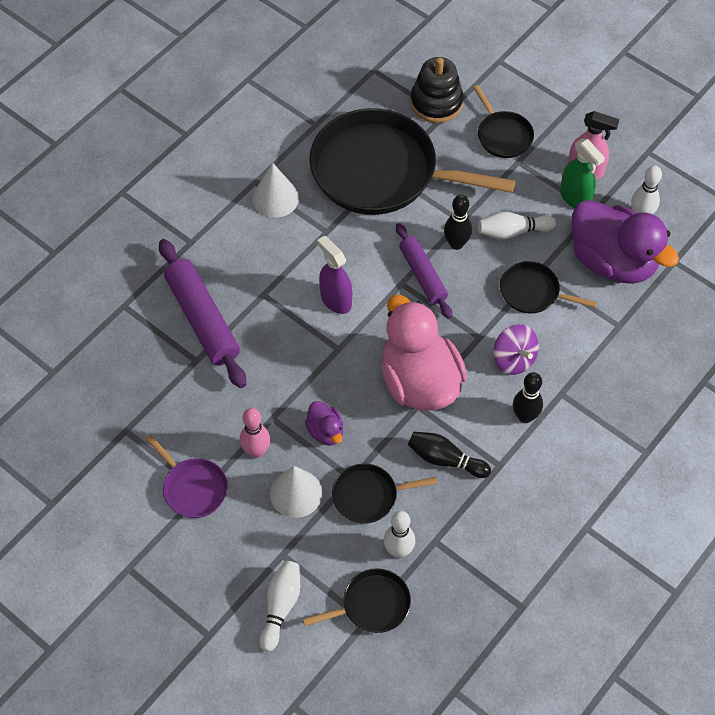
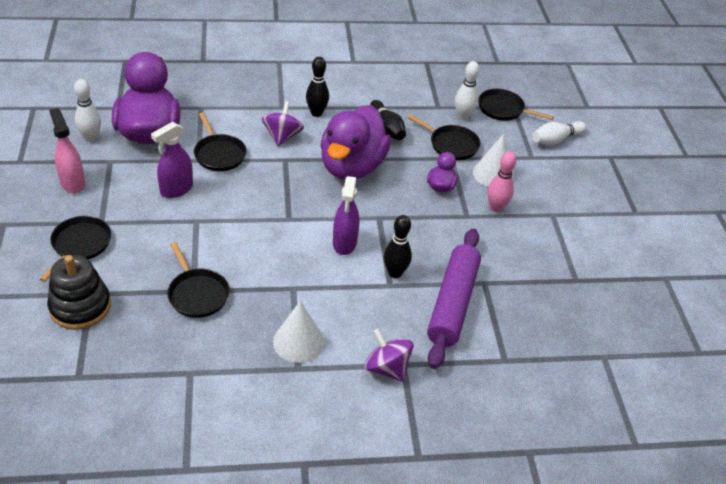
camera: 140 degrees left, 15 degrees down
purple pan [146,435,228,518] -> none
black pan [309,108,515,215] -> black pan [167,242,230,318], size x0.45
pink duck [381,295,467,410] -> purple duck [320,105,391,180]
purple rolling pin [396,223,452,319] -> none
black bowling pin [444,195,472,250] -> black bowling pin moved to [384,215,412,278]
white bowling pin [478,211,556,239] -> purple spray bottle [151,122,193,198]
green spray bottle [560,139,605,208] -> none
none -> purple spinning top [365,329,414,382]

